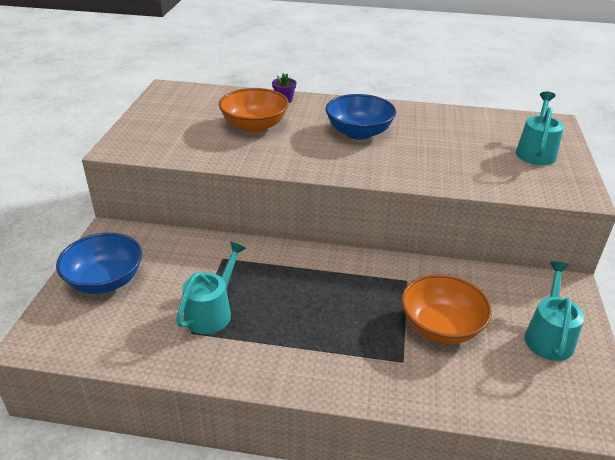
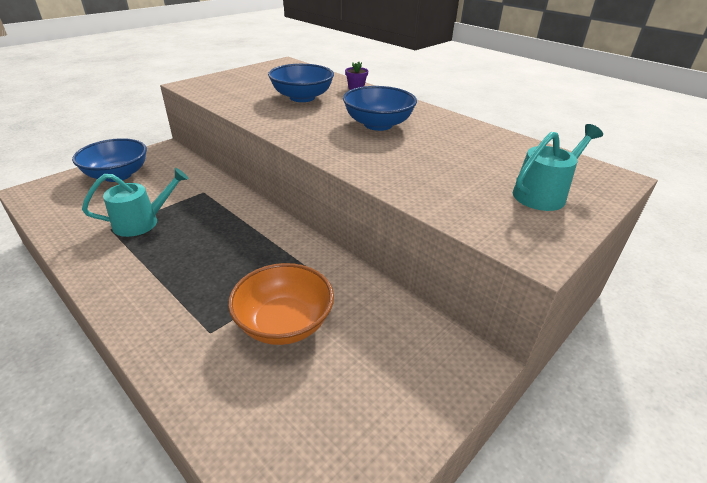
camera: 35 degrees right, 0 degrees up
orange bowl [219,88,289,133] -> blue bowl [268,64,334,102]
turquoise watering can [525,262,584,361] -> none

